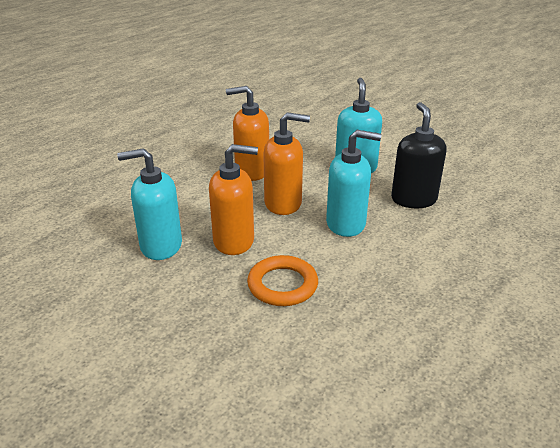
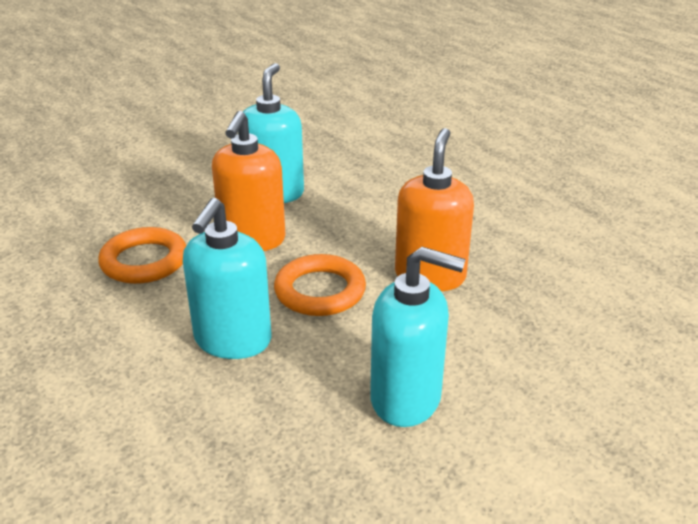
camera: 105 degrees right, 0 degrees up
orange soap dispenser [263,112,310,215] -> orange ring [274,254,366,316]
black soap dispenser [391,102,447,208] -> none

